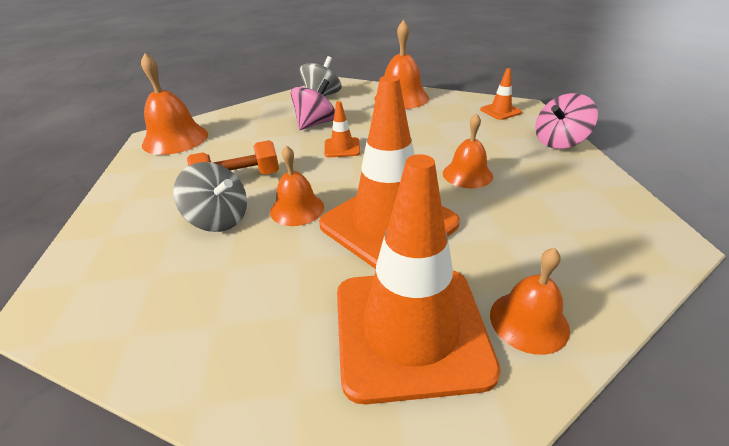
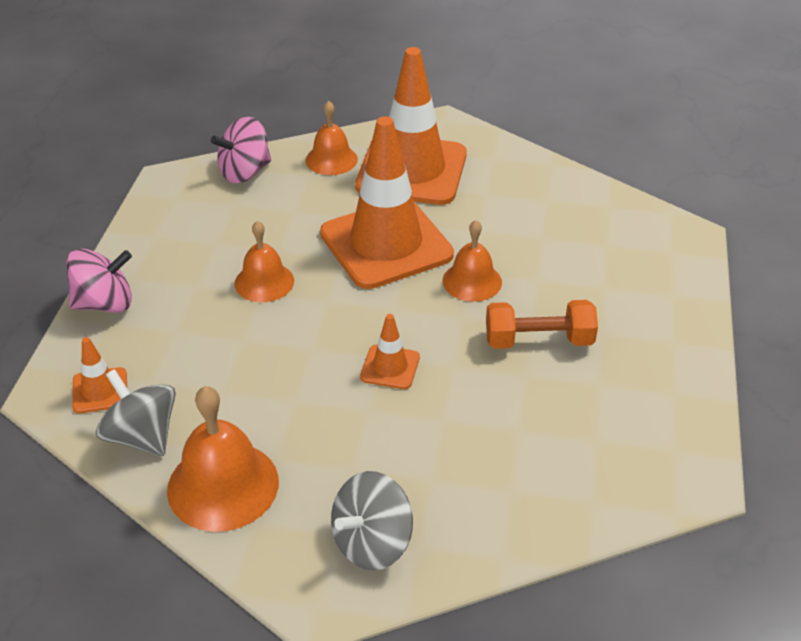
camera: 165 degrees left, 5 degrees up
orange bell [141,53,208,155] -> none
grey spinning top [173,162,247,232] -> grey spinning top moved to [96,369,176,456]
pink spinning top [290,79,335,130] -> pink spinning top moved to [211,117,271,183]

